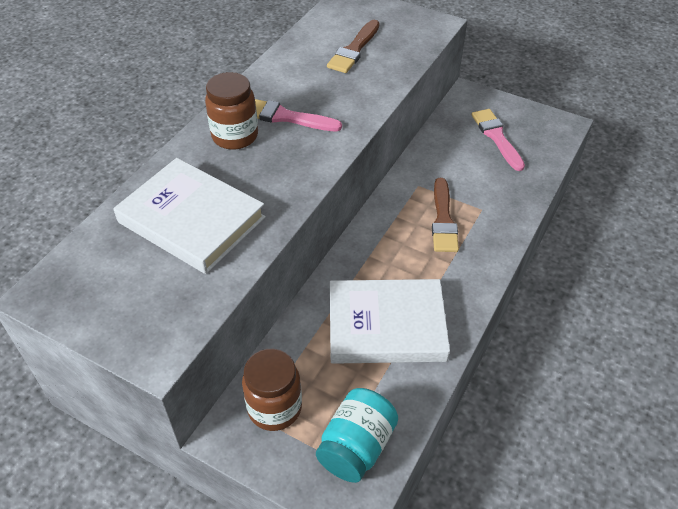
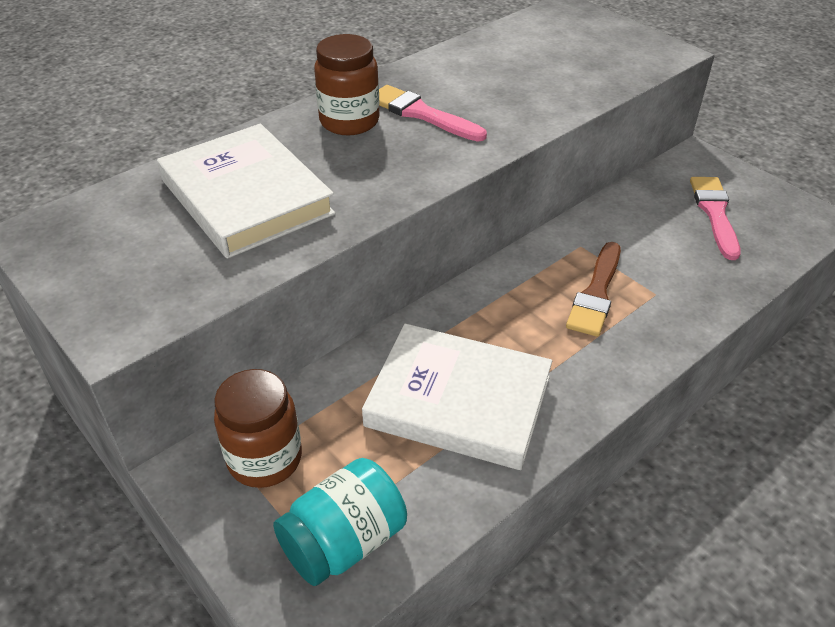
camera: 20 degrees right, 5 degrees down
brown brush [327,20,379,73] -> none

